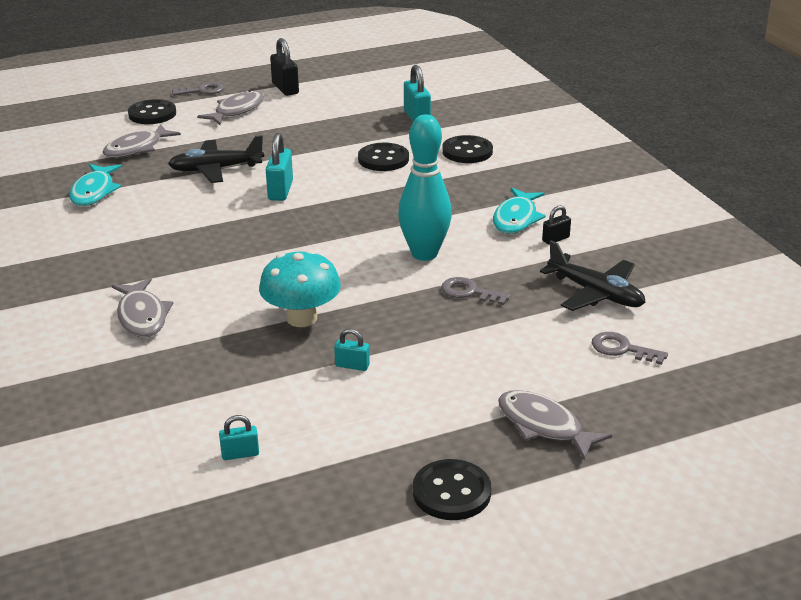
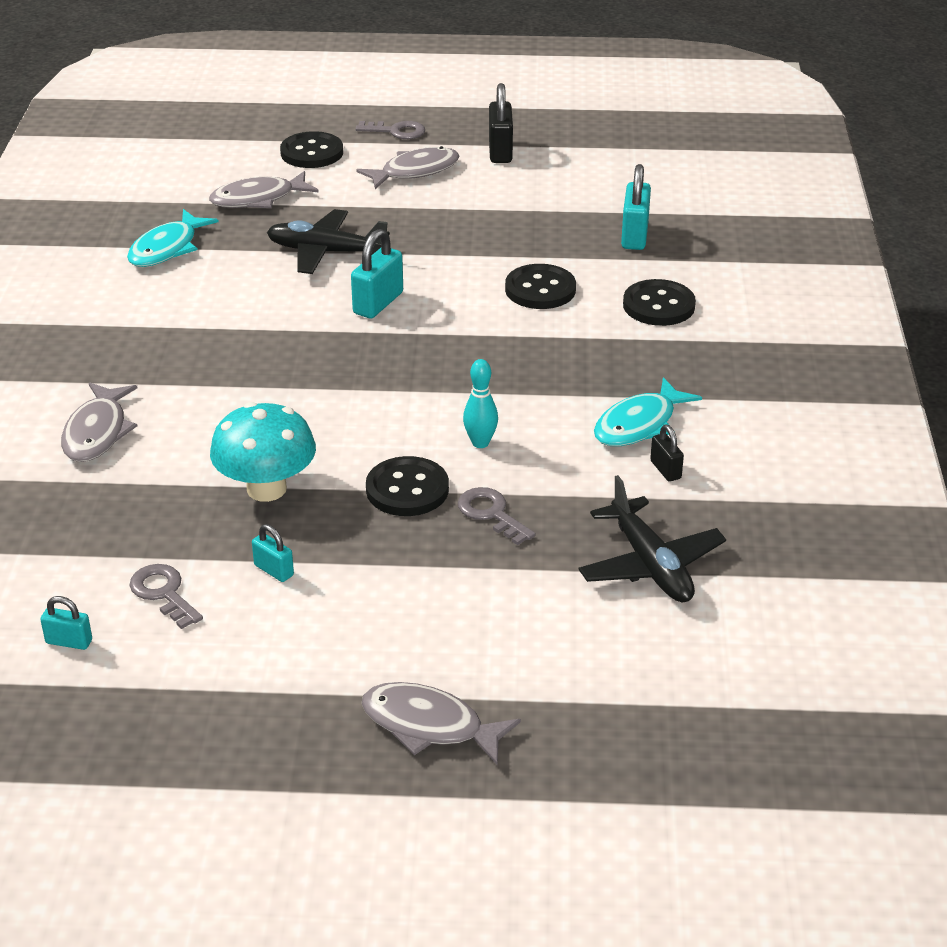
camera: 25 degrees right, 5 degrees up
turquoise bowling pin [398,115,452,261] -> turquoise bowling pin [463,359,498,448], size x0.49
black button [413,459,491,520] -> black button moved to [366,456,449,516]
grey fish [498,390,612,461] -> grey fish turned 45 degrees counterclockwise [361,682,521,765]
black padlock [542,205,571,245] -> black padlock turned 75 degrees clockwise [650,424,684,482]
grey key [592,332,668,365] -> grey key moved to [129,564,203,629]

